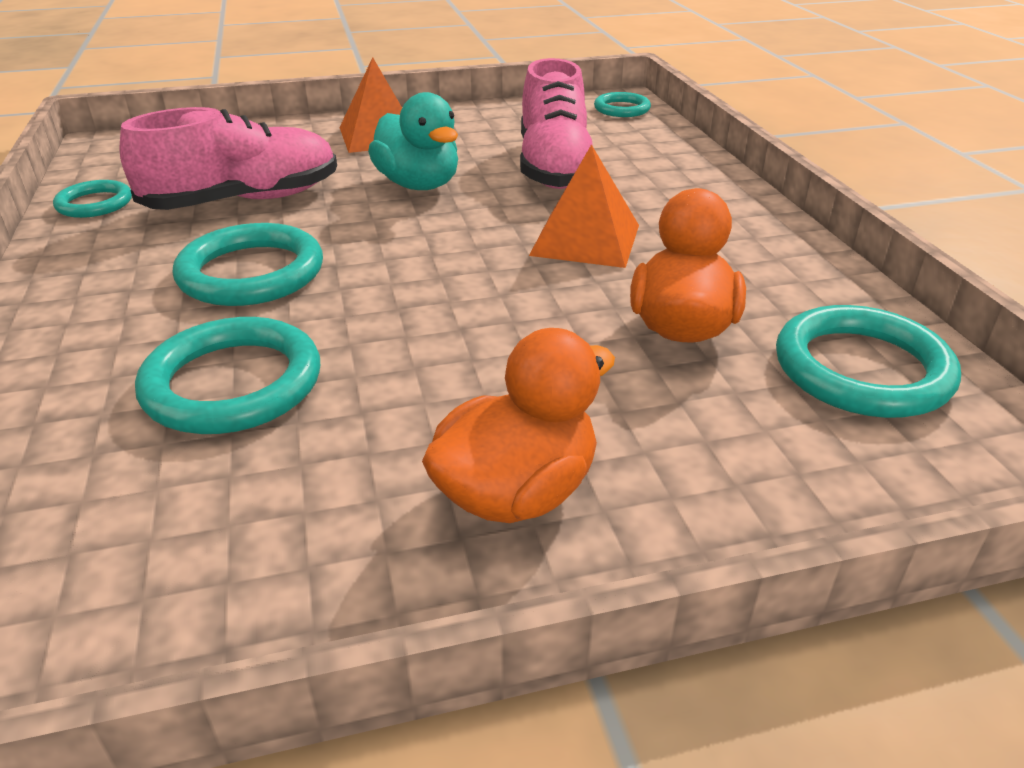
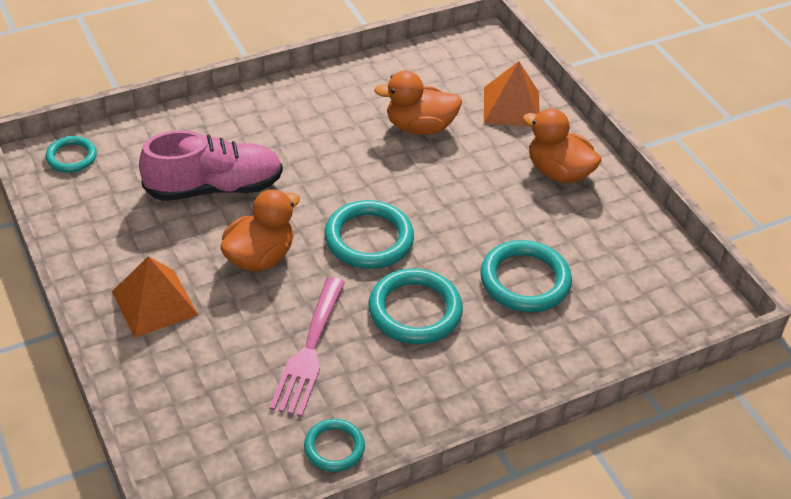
camera: 105 degrees left, 10 degrees up
pink shoe [119,107,337,210] -> pink fork [270,277,345,417]
turquoise duck [368,92,458,190] -> orange duck [220,189,300,272]
orange pyramid [529,144,639,268] -> orange pyramid moved to [484,61,540,127]
turquoise ring [776,305,961,418] -> turquoise ring moved to [324,200,414,269]

